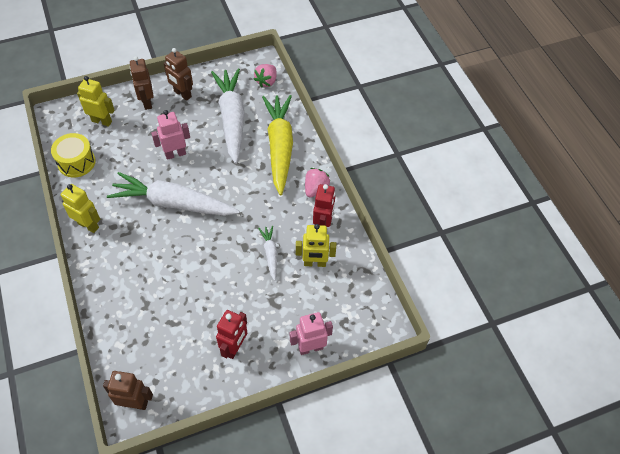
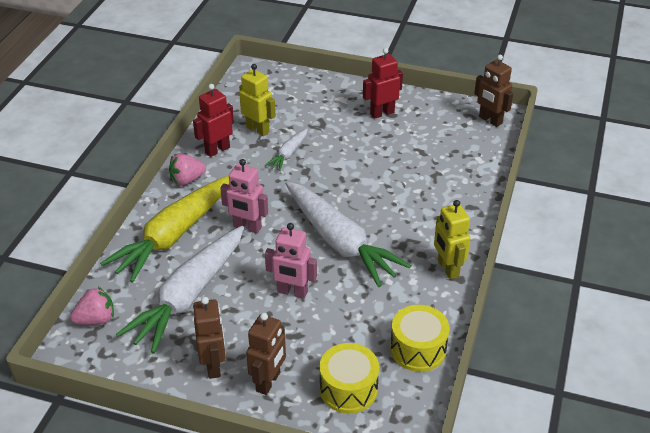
camera: 140 degrees left, 15 degrees down
yellow robot [77,76,115,127] -> yellow drum [319,343,379,414]
pink robot [290,312,333,355] -> pink robot moved to [220,159,268,234]

